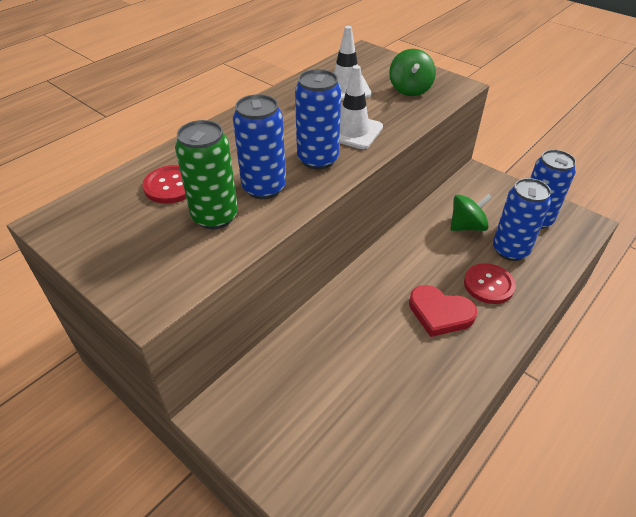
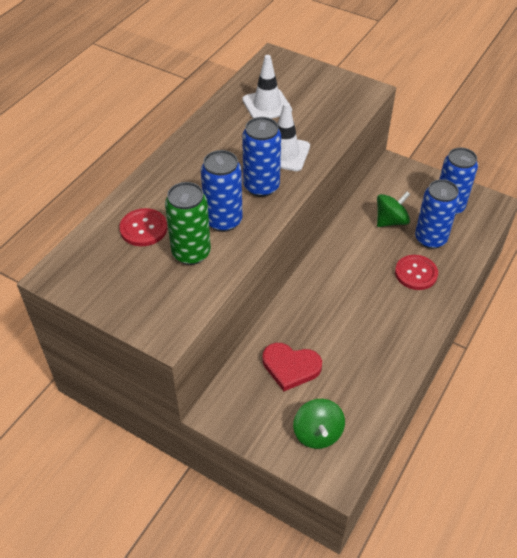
camera: 10 degrees left, 5 degrees up
green spinning top [389,49,436,96] -> green spinning top moved to [293,399,345,449]
red heart [409,285,477,337] -> red heart moved to [263,343,322,391]

